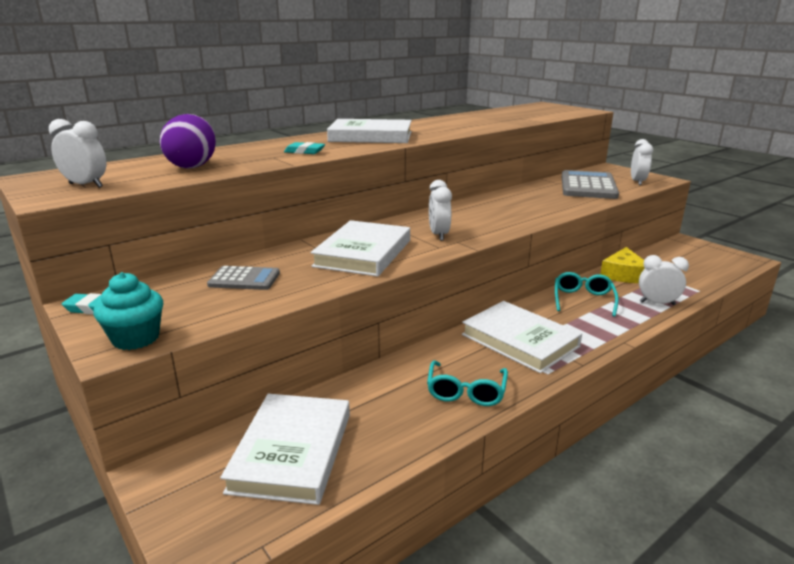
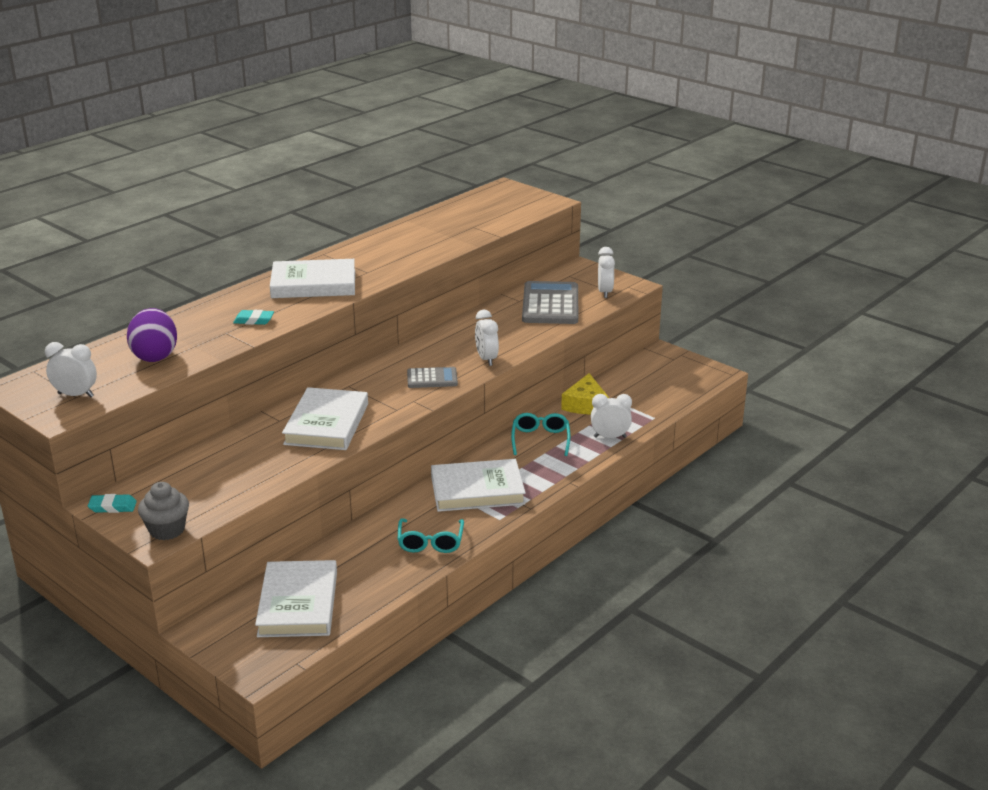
camera: 10 degrees left, 5 degrees up
turquoise cupcake [93,272,163,350] -> grey cupcake [138,482,189,540]
grey calculator [207,266,280,290] -> grey calculator moved to [407,367,458,388]
white clock [429,180,452,241] -> white clock moved to [475,310,499,366]
white book [462,301,582,373] -> white book turned 45 degrees counterclockwise [431,459,526,512]

